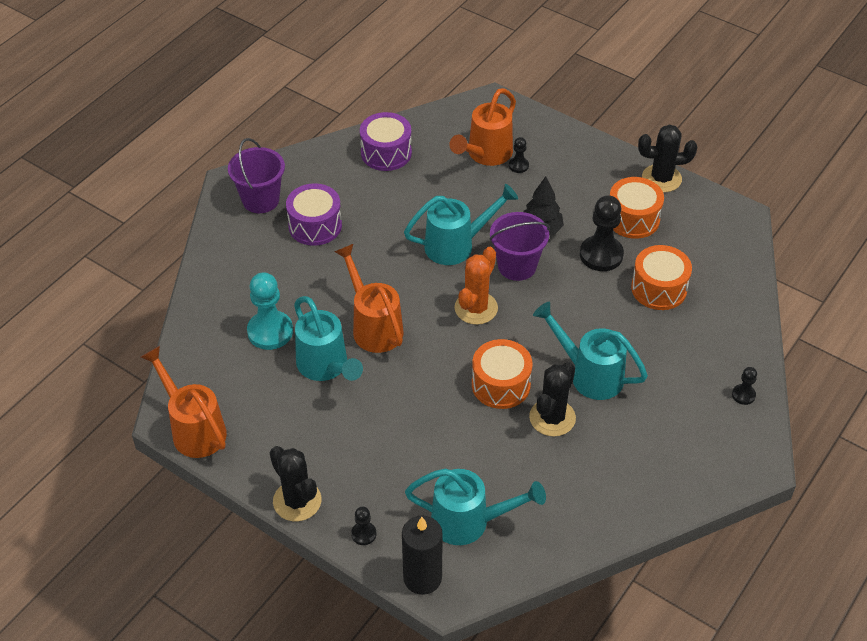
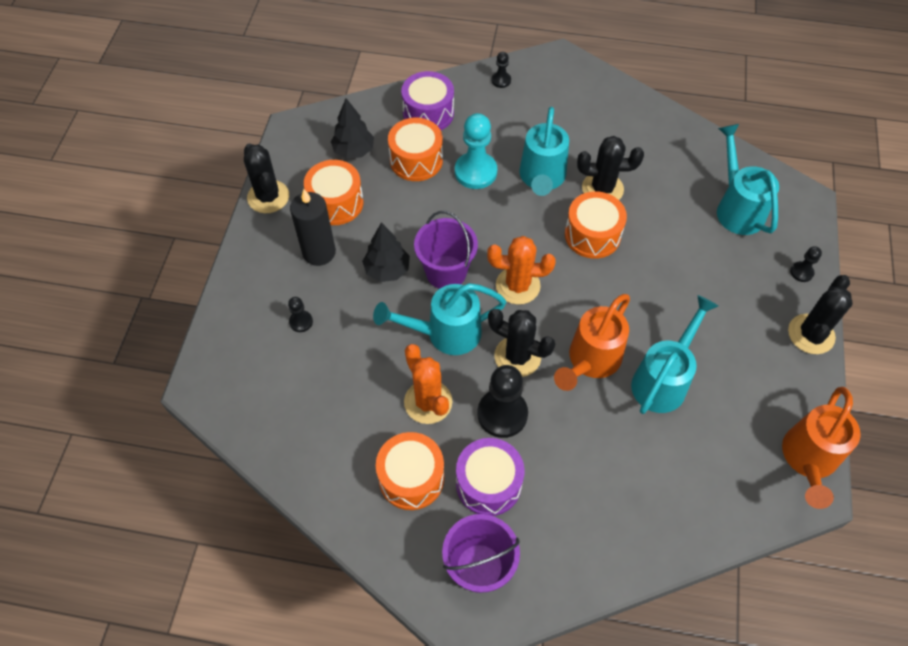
camera: 115 degrees left, 10 degrees up
turquoise pawn [247,272,293,350] -> turquoise pawn moved to [455,113,497,189]
purple drum [360,112,412,171] -> purple drum moved to [401,71,454,130]
black candle [402,515,443,595] -> black candle moved to [290,189,336,266]
turquoise watering can [404,184,518,265] -> turquoise watering can turned 60 degrees counterclockwise [373,283,506,355]
orange watering can [449,88,516,166] -> none
black pawn [580,195,624,271] -> black pawn moved to [477,365,528,438]
none -> black tree [331,98,374,159]
none -> orange drum [376,432,444,510]
none -> orange cactus [404,344,453,424]
none -> black cactus [488,309,555,377]

